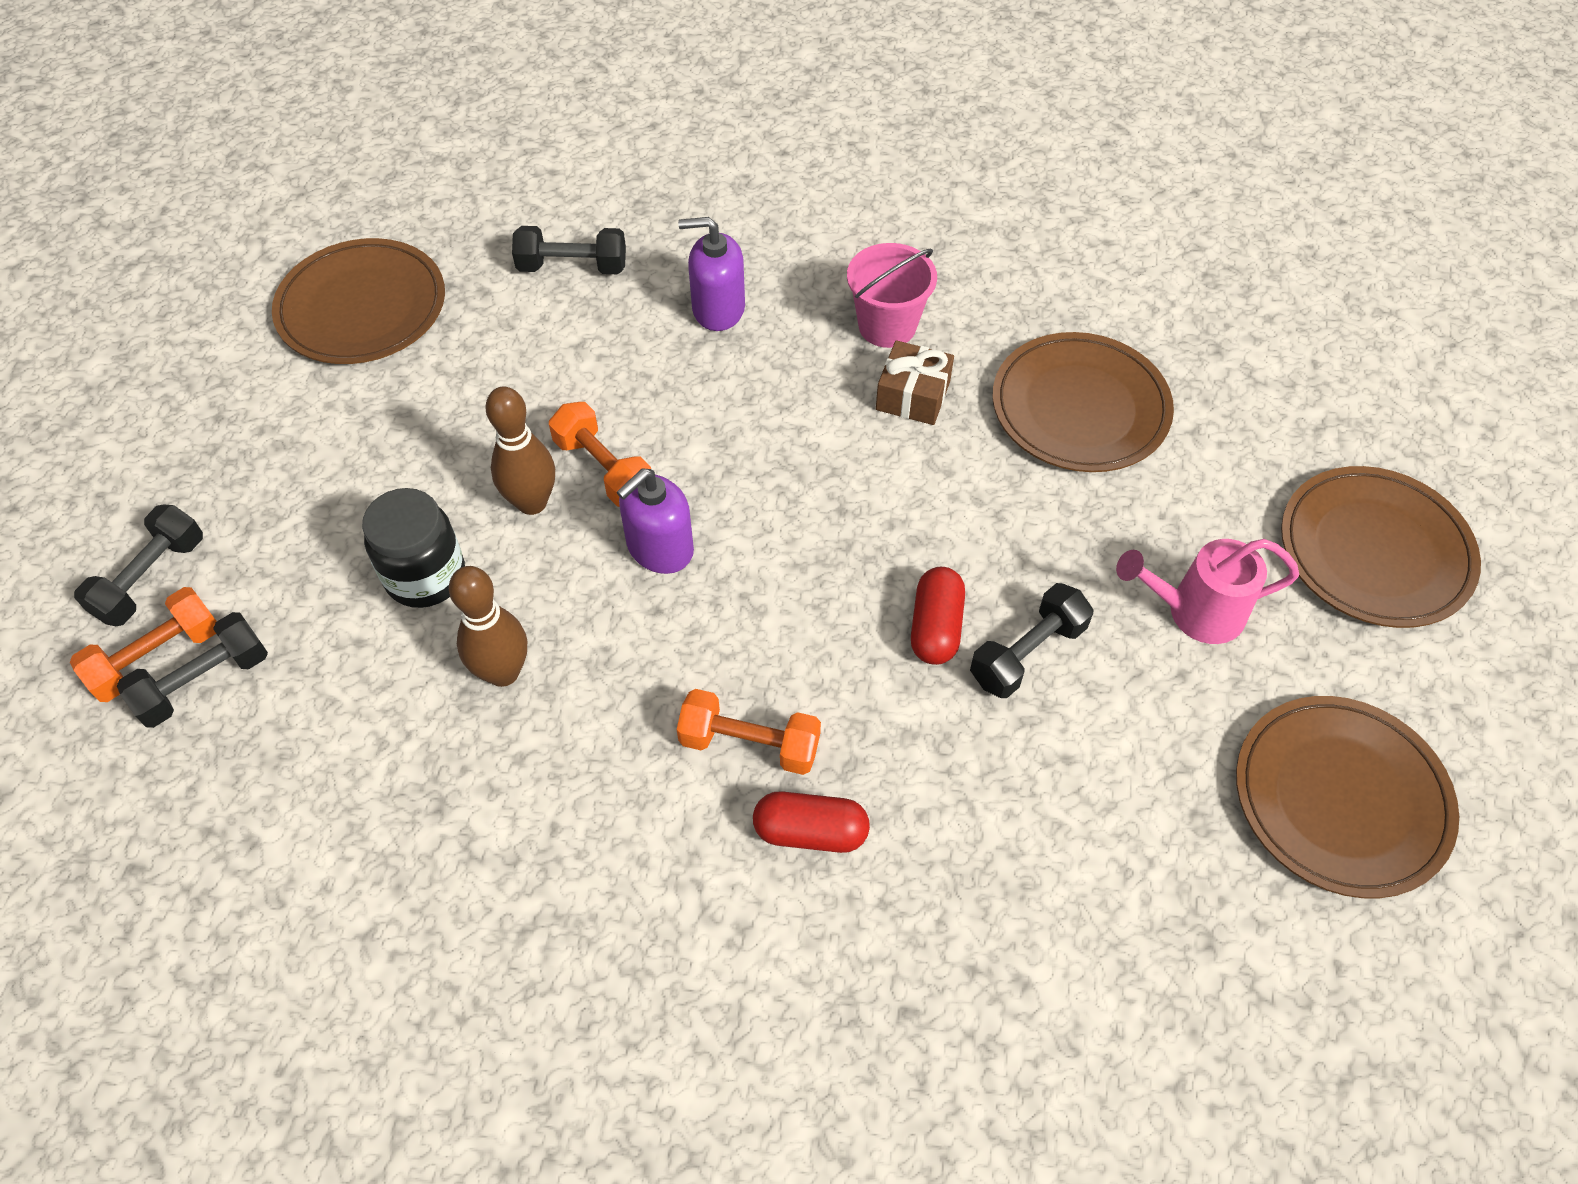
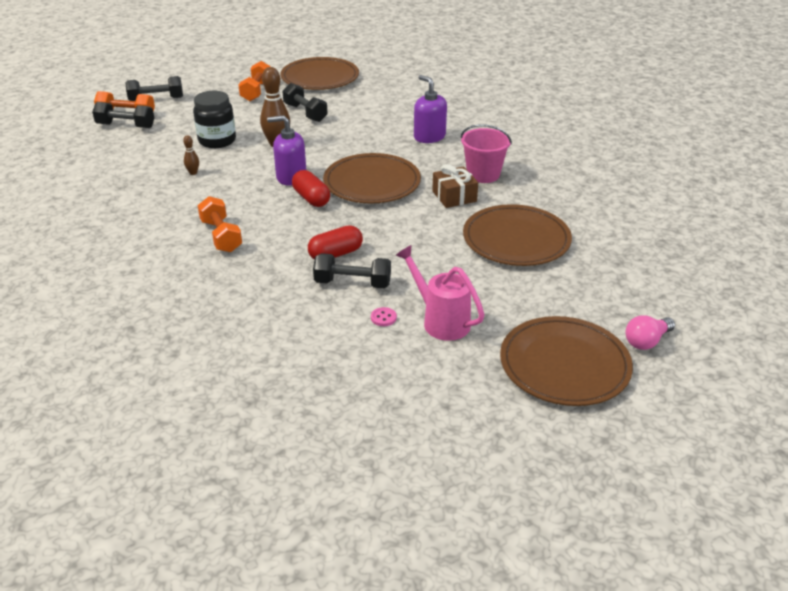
camera: 50 degrees right, 20 degrees down
brown bowling pin [449,566,527,687] -> brown bowling pin [183,135,199,175], size x0.48
black dumbbell [512,226,626,274] -> black dumbbell moved to [282,83,328,122]
orange dumbbell [549,402,651,507] -> orange dumbbell moved to [238,61,271,101]
red capsule [753,791,870,853] -> red capsule moved to [292,170,330,207]
brown plate [1236,696,1459,898] -> brown plate moved to [323,153,421,204]
none -> pink button [371,307,397,326]
none -> pink light bulb [625,315,675,350]

